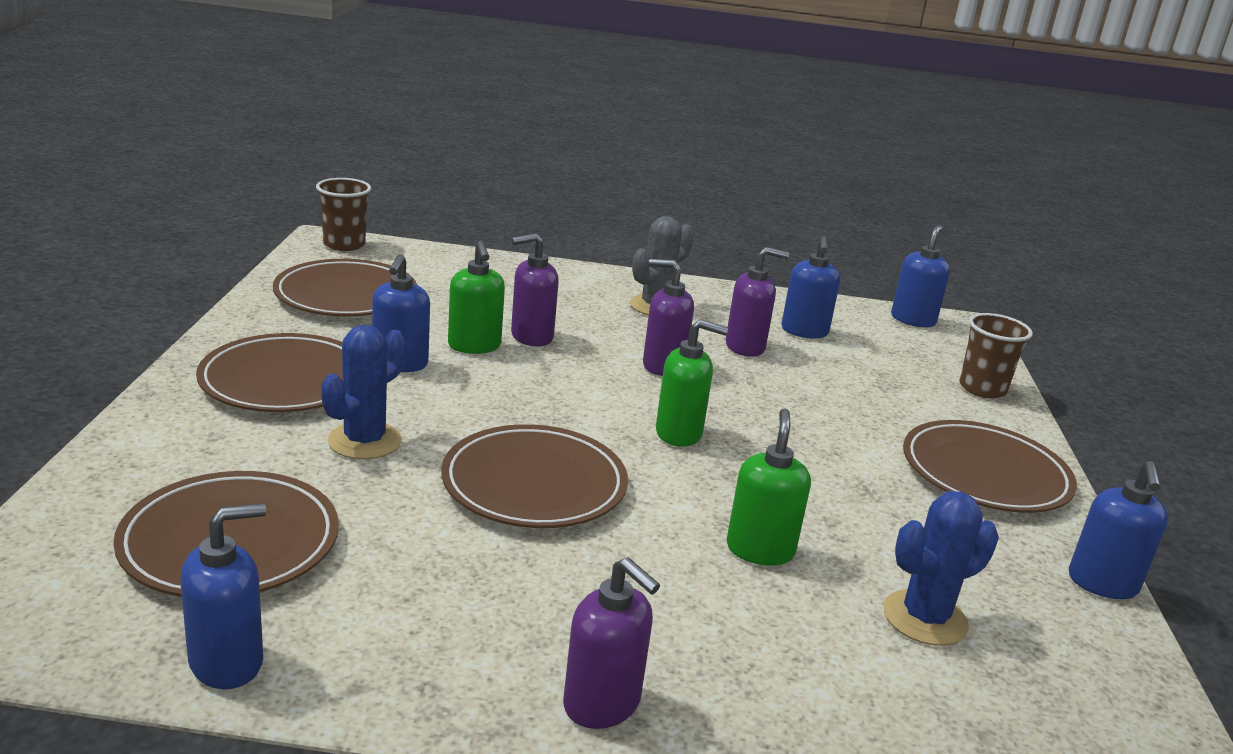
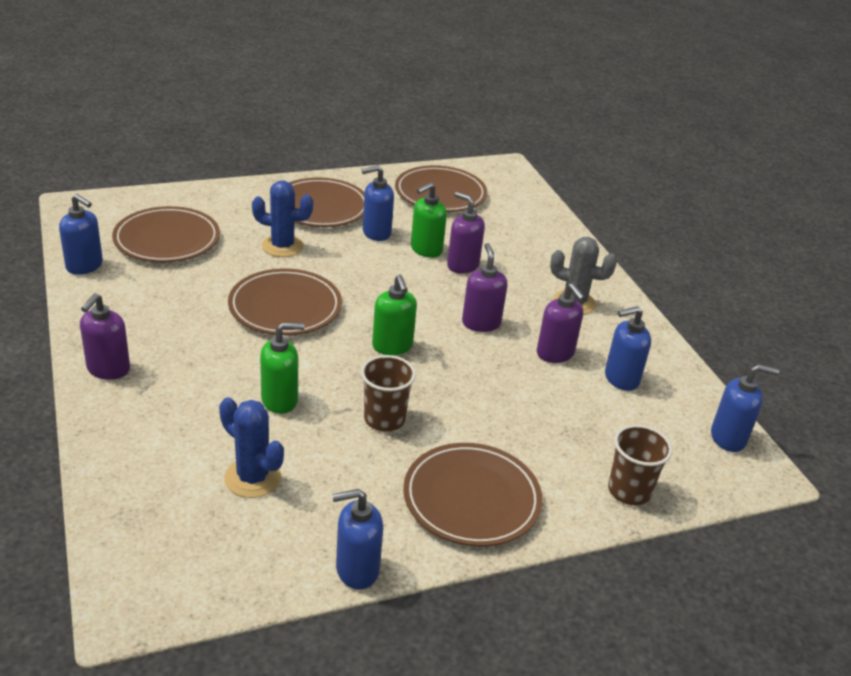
camera: 65 degrees right, 10 degrees up
brown cup [316,178,371,251] -> brown cup moved to [361,355,416,432]

